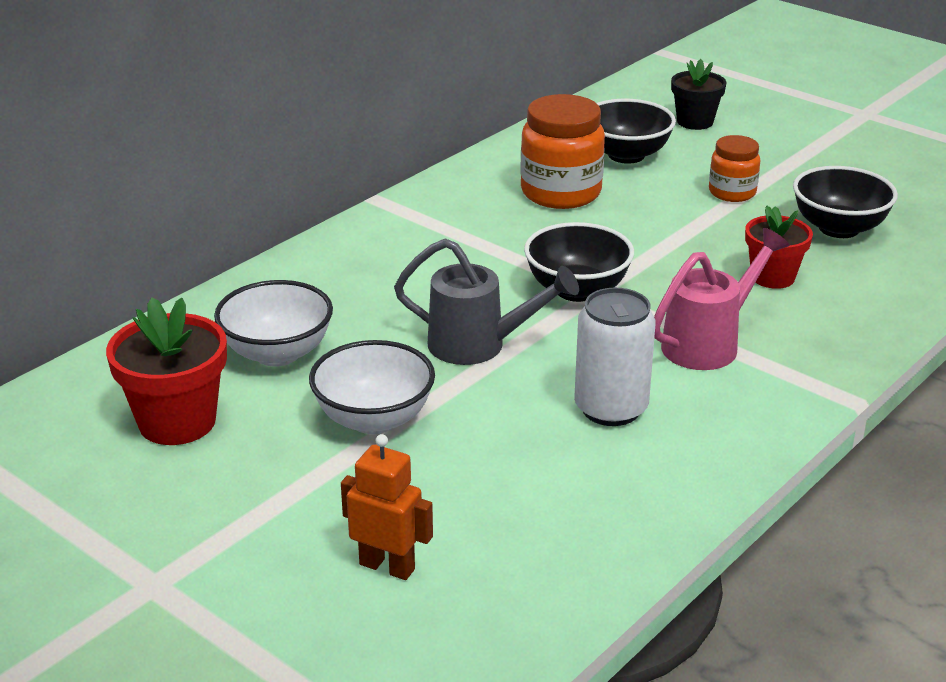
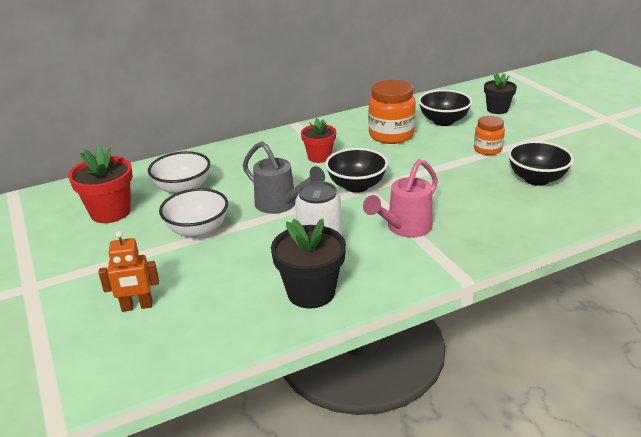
camera: 25 degrees right, 0 degrees up
orange robot [341,434,433,580] -> orange robot turned 120 degrees clockwise [98,231,159,312]
pink watering can [654,228,789,370] -> pink watering can turned 150 degrees clockwise [363,159,438,238]
red flower pot [745,206,813,289] -> red flower pot moved to [301,118,336,163]
none -> black flower pot [271,219,346,309]

